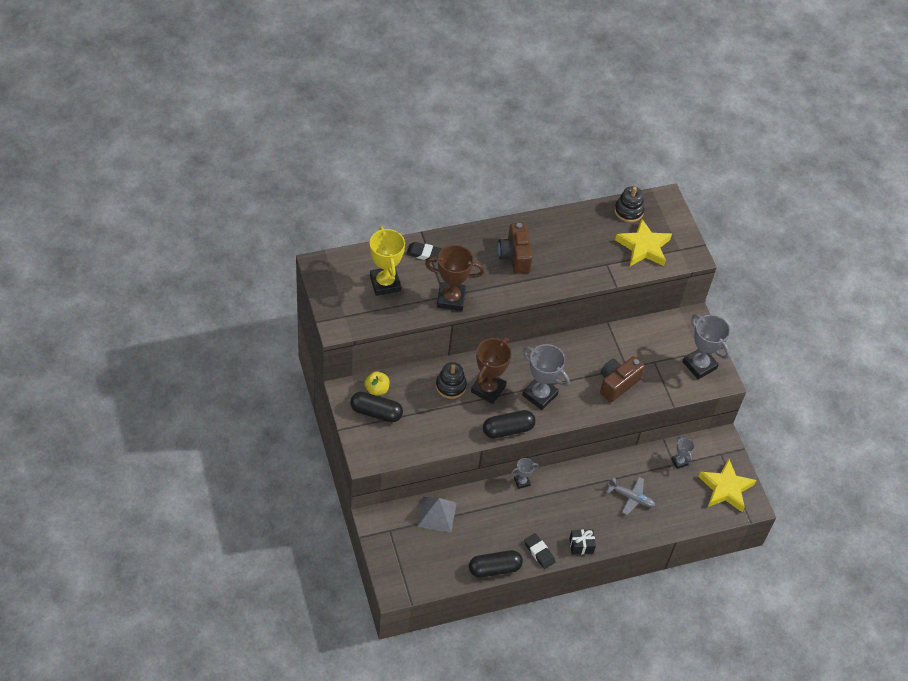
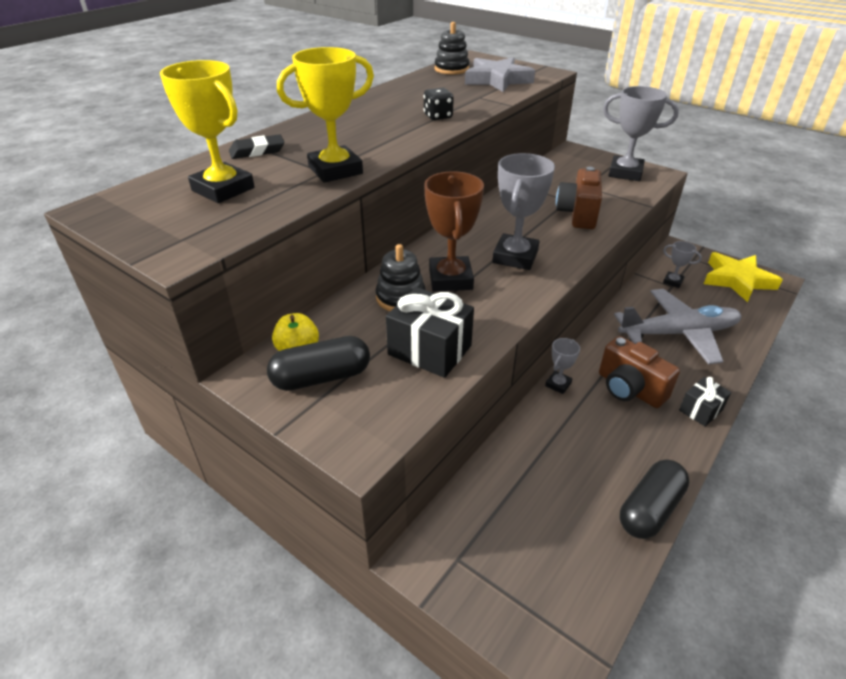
camera: 30 degrees left, 15 degrees down
grey pyramid [417,497,457,532] -> none
brown trophy [425,245,484,311] -> yellow trophy [277,47,374,183]
black capsule [483,410,536,439] -> none
brown camera [498,223,533,274] -> brown camera moved to [599,336,680,408]
grey trophy [522,344,570,410] -> grey trophy turned 75 degrees counterclockwise [492,153,555,270]
black eraser [524,533,555,569] -> none
grey plane [607,477,655,515] -> grey plane [614,289,741,365], size x1.85
yellow star [615,219,672,266] -> grey star [465,57,535,92]
none -> black gift [386,287,474,378]
none -> black dice [423,88,454,120]

